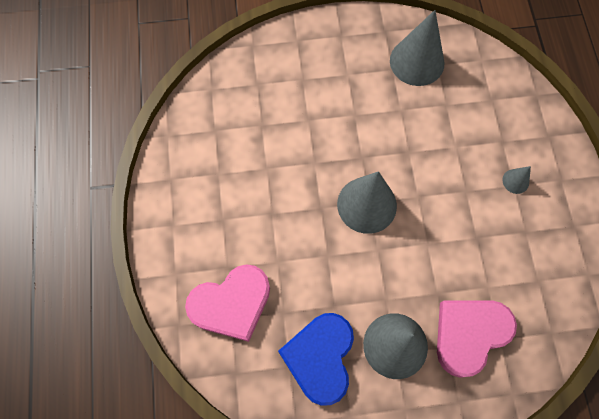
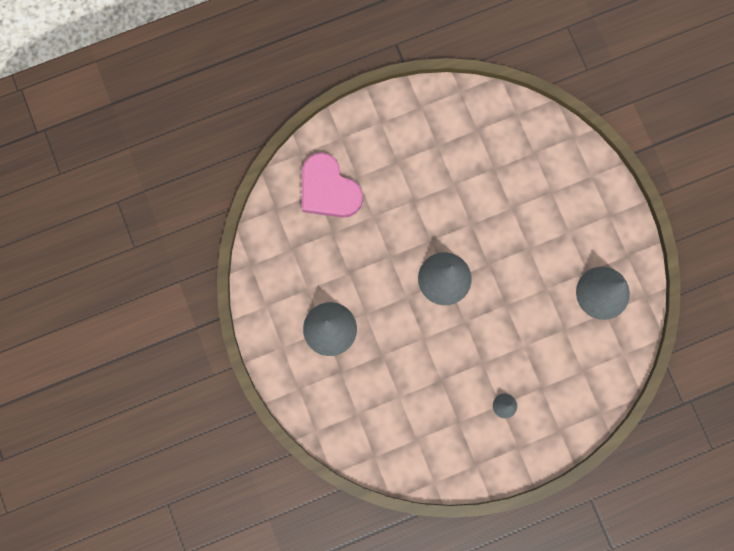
camera: 75 degrees right, 10 degrees up
blue heart [278,313,354,406] -> none
pink heart [437,300,517,378] -> none

